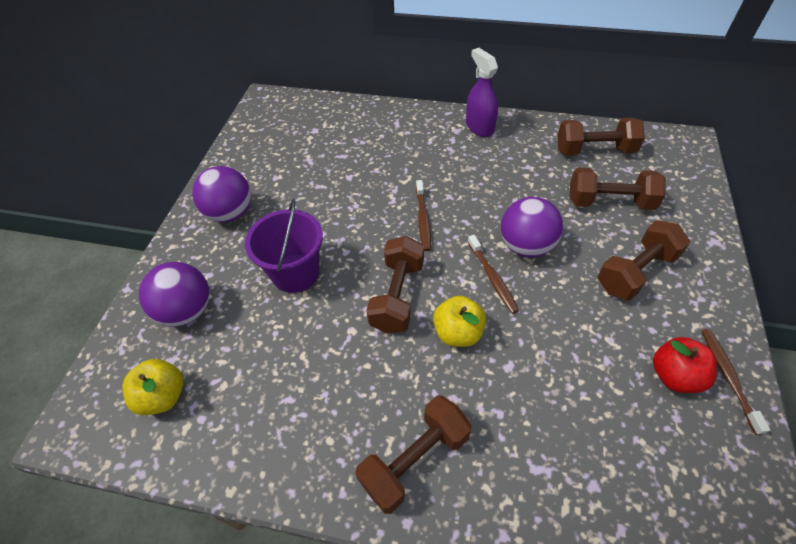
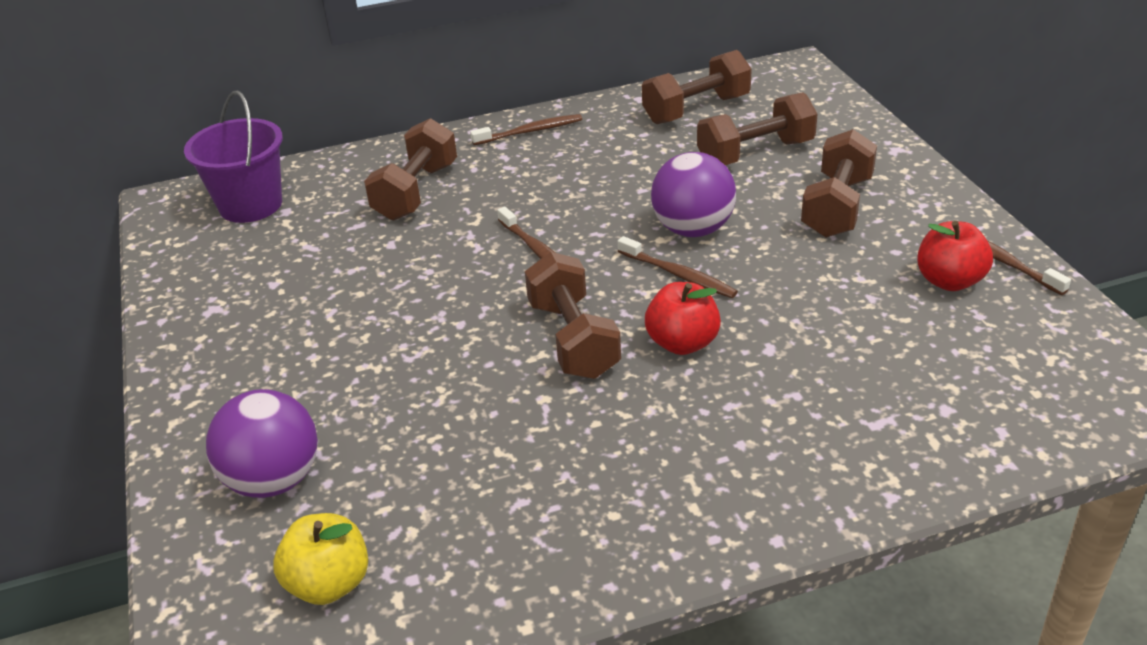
camera: 30 degrees left, 15 degrees down
purple ball [192,166,251,222] -> none
purple bucket [245,199,323,293] -> purple bucket moved to [184,91,283,223]
brown dumbbell [355,395,472,514] -> brown dumbbell moved to [364,118,457,221]
yellow apple [433,296,486,347] -> red apple [645,282,721,355]
purple spray bottle [466,48,498,137] -> brown toothbrush [470,114,582,145]

